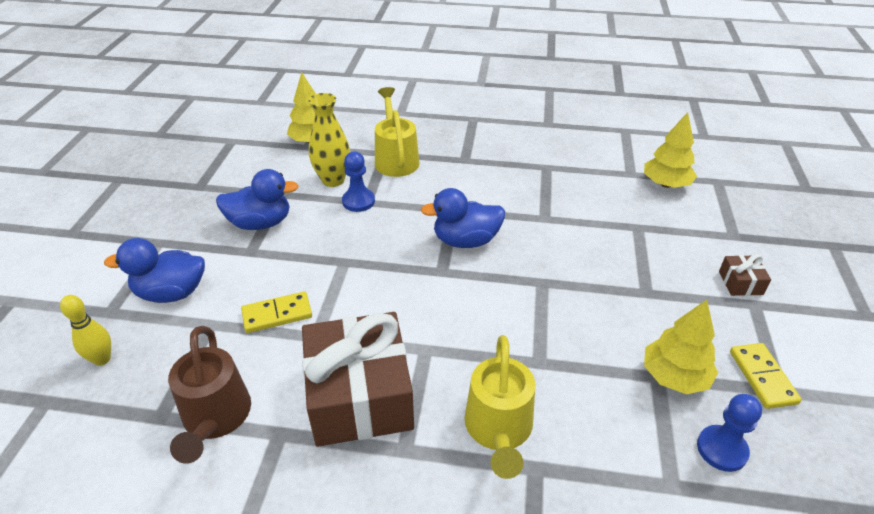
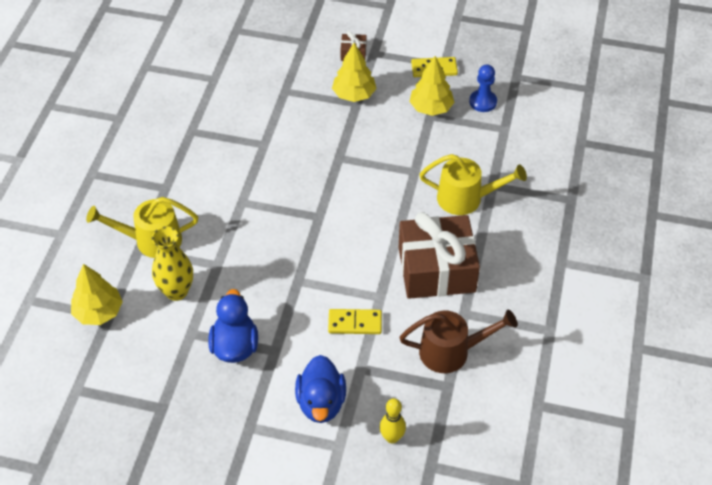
camera: 85 degrees left, 10 degrees up
yellow domino [241,291,312,333] -> yellow domino turned 75 degrees counterclockwise [328,309,382,334]
blue pawn [342,151,375,212] -> none
blue duck [420,188,505,248] -> none
yellow tree [644,112,697,188] -> yellow tree moved to [332,43,377,102]

